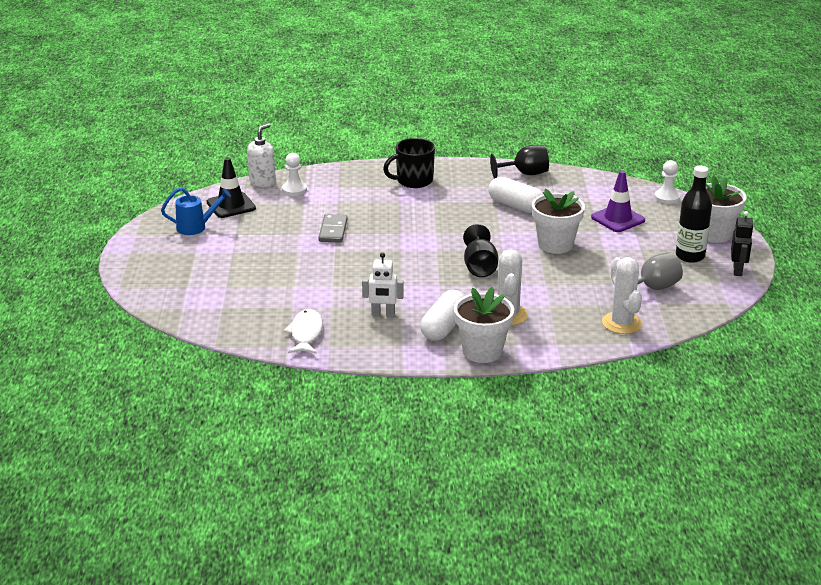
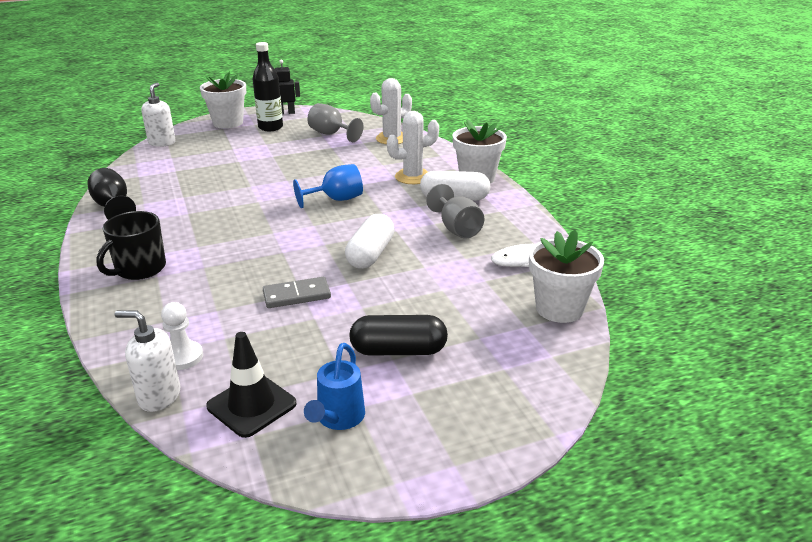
camera: 110 degrees left, 0 degrees up
blue watering can [161,187,231,235] -> blue watering can turned 135 degrees counterclockwise [304,343,365,430]
white robot [362,253,404,317] -> grey goblet [426,184,484,238]
black mug [383,138,435,188] -> black mug turned 75 degrees clockwise [96,211,166,280]
black goblet [463,224,498,277] -> blue goblet [293,164,363,208]
white capsule [488,177,543,213] -> white capsule moved to [345,214,395,269]
white flower pot [532,189,585,254] -> white flower pot moved to [529,230,604,323]
purple traffic cone [591,170,645,232] -> none
white pawn [654,160,680,204] -> white soap dispenser [141,82,176,147]
none -> black capsule [349,315,448,355]

